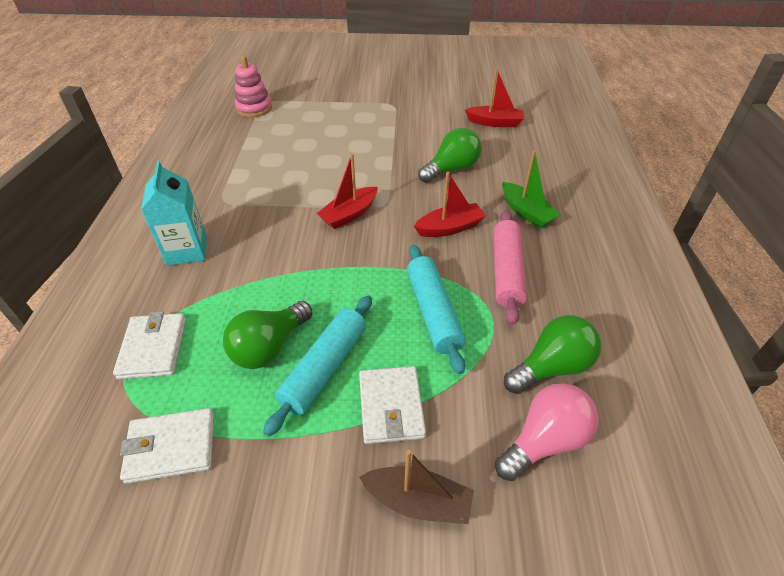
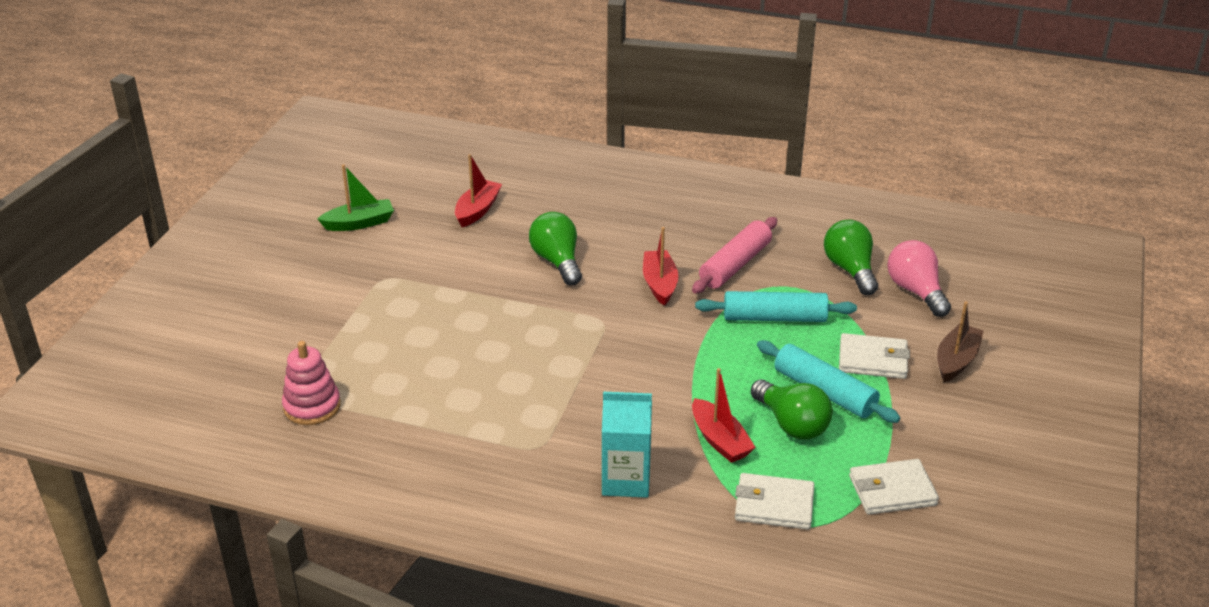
camera: 75 degrees left, 10 degrees down
white wallet [120,408,214,484] -> white wallet turned 75 degrees clockwise [849,459,939,515]
red boat [317,153,378,229] -> red boat moved to [692,368,756,463]
pink rolling pin [493,210,527,325] -> pink rolling pin turned 75 degrees counterclockwise [692,217,777,294]
green boat [502,151,561,228] -> green boat moved to [317,164,394,231]

